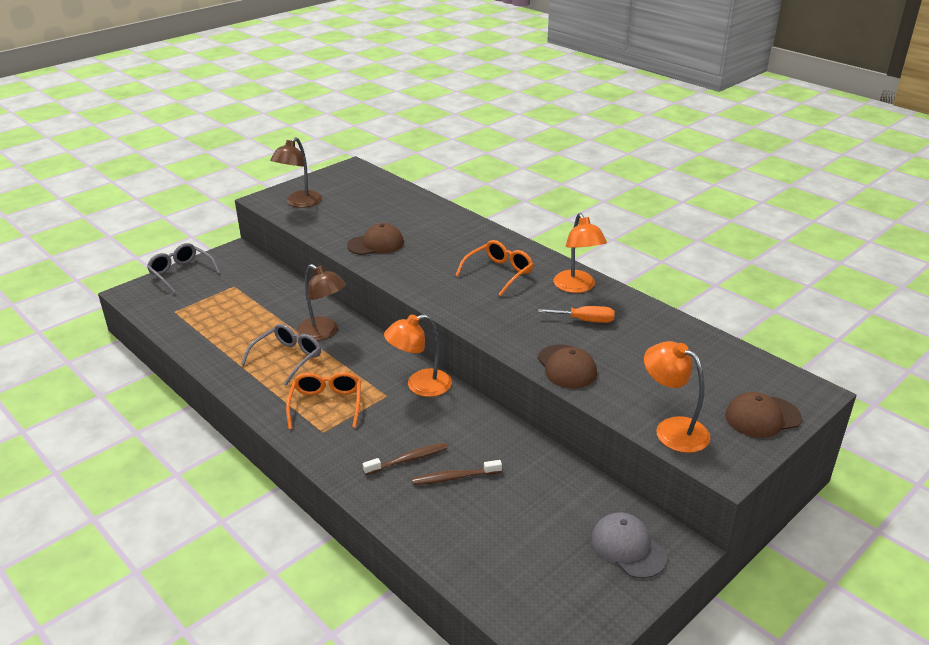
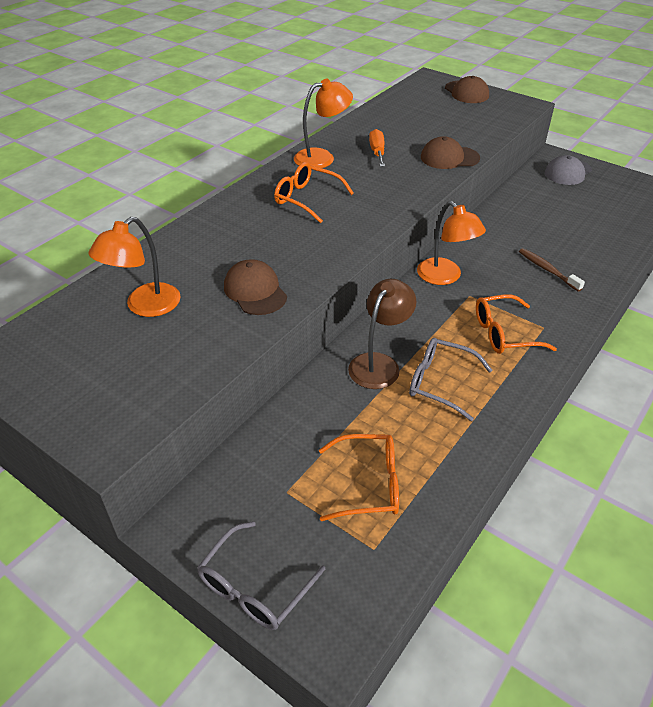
camera: 100 degrees left, 10 degrees up
brown lamp [270,137,322,208] -> none
brown toothbrush [412,460,502,485] -> none
brown cap [538,344,597,388] -> brown cap turned 150 degrees counterclockwise [421,136,480,169]
orange lamp [644,341,711,453] -> orange lamp moved to [88,217,181,317]
none -> orange glasses [319,434,399,521]

